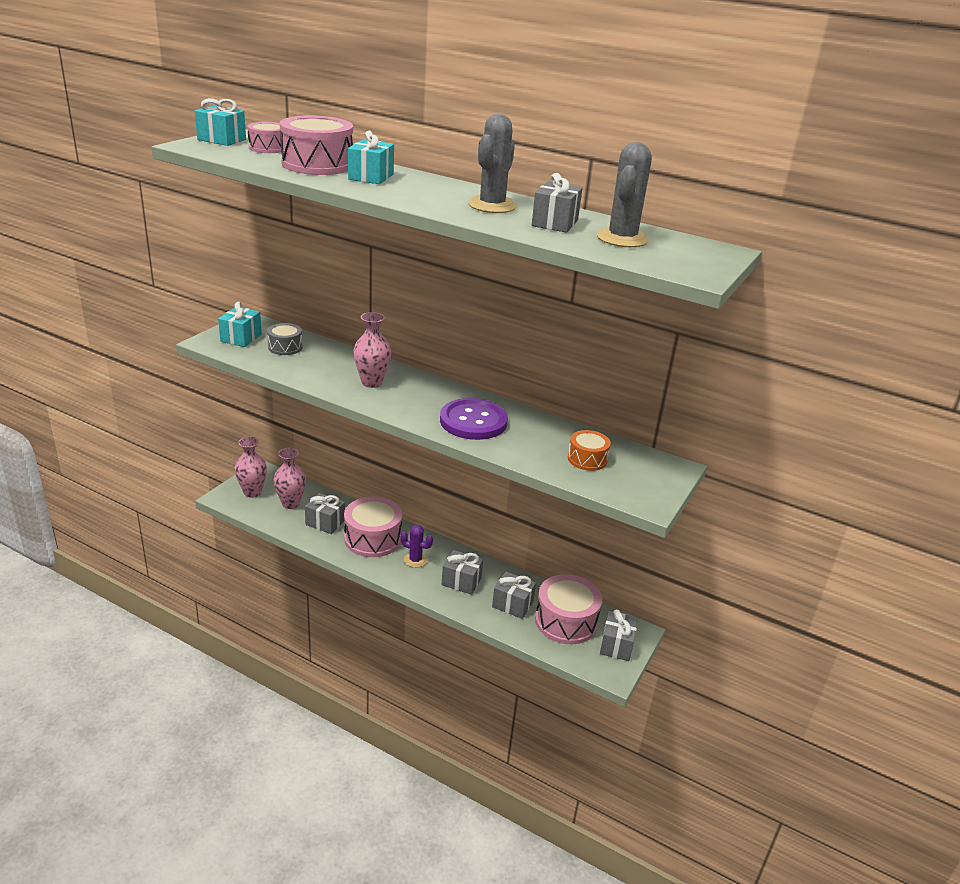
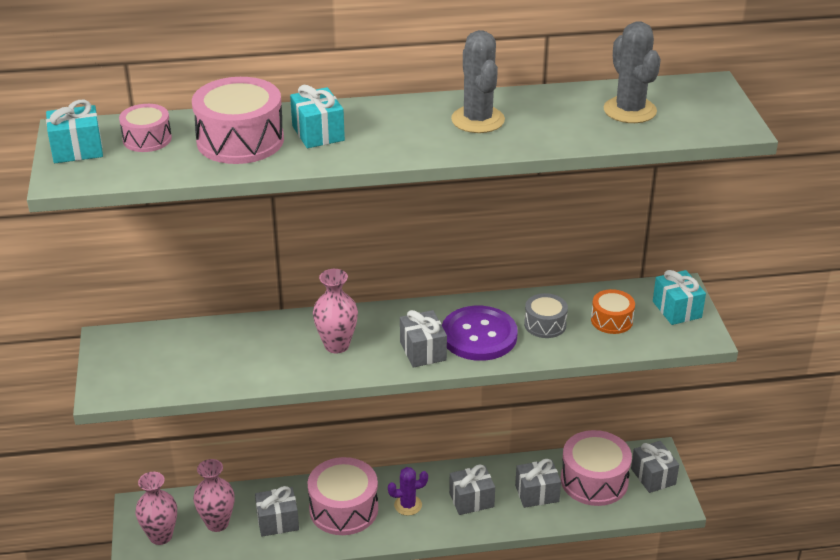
camera: 35 degrees left, 5 degrees up
turquoise gift [218,302,262,347] -> turquoise gift moved to [653,270,706,325]
grey drum [267,323,303,355] -> grey drum moved to [524,293,568,338]
grey gift [532,173,582,233] -> grey gift moved to [400,310,447,368]

